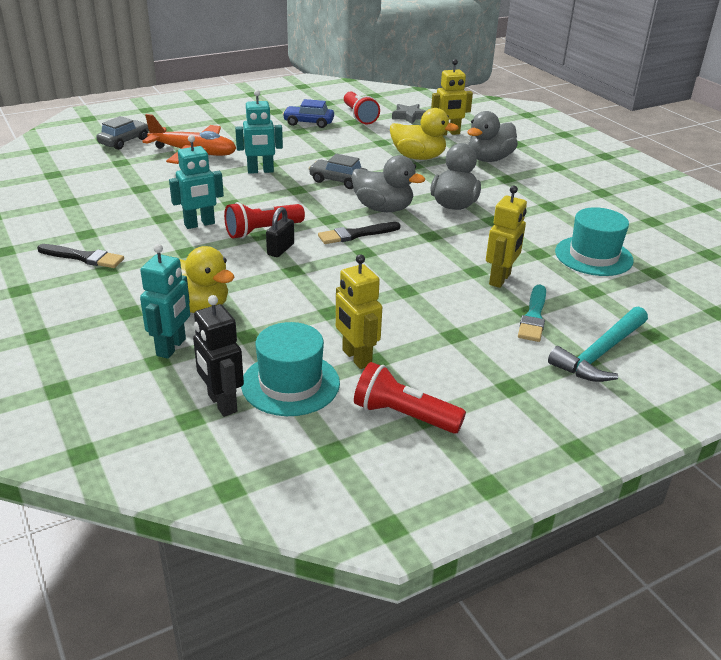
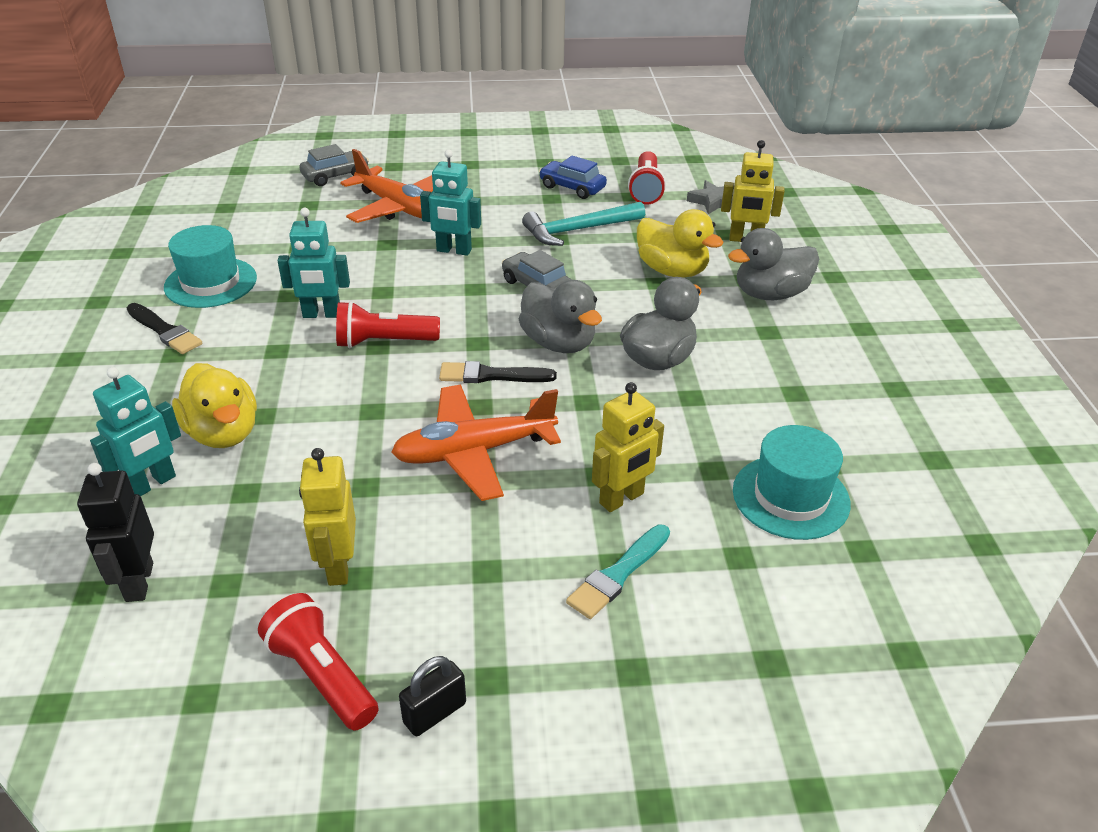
camera: 25 degrees right, 5 degrees up
turquoise hat [241,322,340,416] -> turquoise hat moved to [164,225,257,308]
black padlock [266,207,294,257] -> black padlock moved to [399,656,466,736]
turquoise hammer [548,306,648,382] -> turquoise hammer moved to [522,202,645,246]
none -> orange plane [391,385,561,501]

